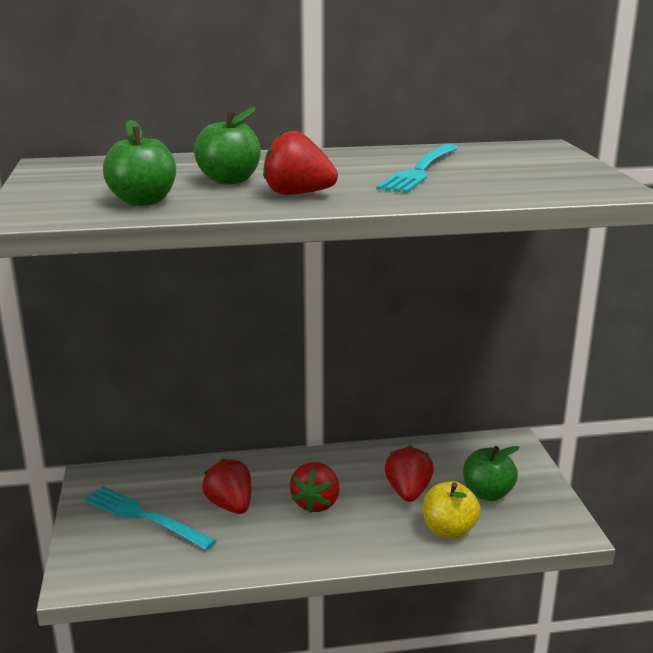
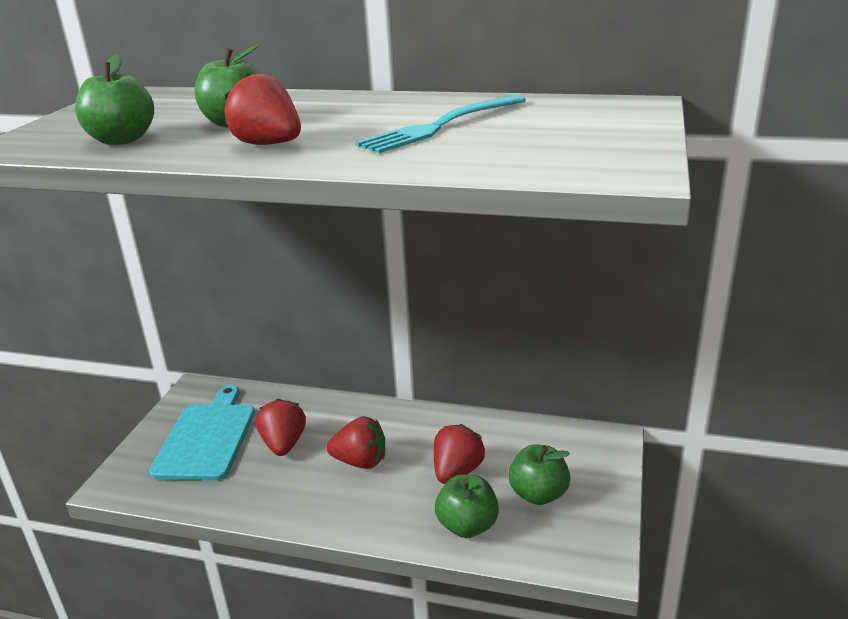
camera: 25 degrees right, 5 degrees up
turquoise fork [84,486,217,550] -> turquoise cutting board [149,385,255,480]
red strawberry [290,462,340,513] -> red strawberry turned 120 degrees counterclockwise [326,416,385,469]
yellow apple [423,481,481,539] -> green apple [435,474,499,538]

